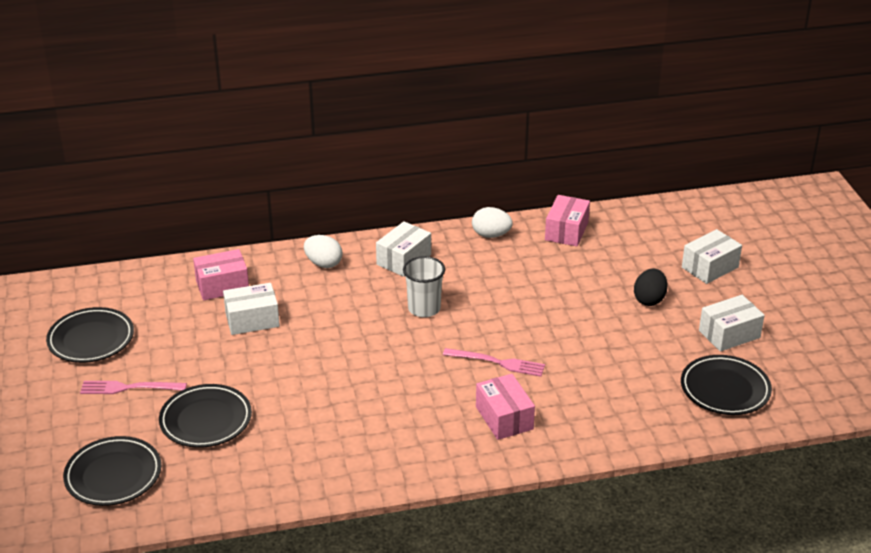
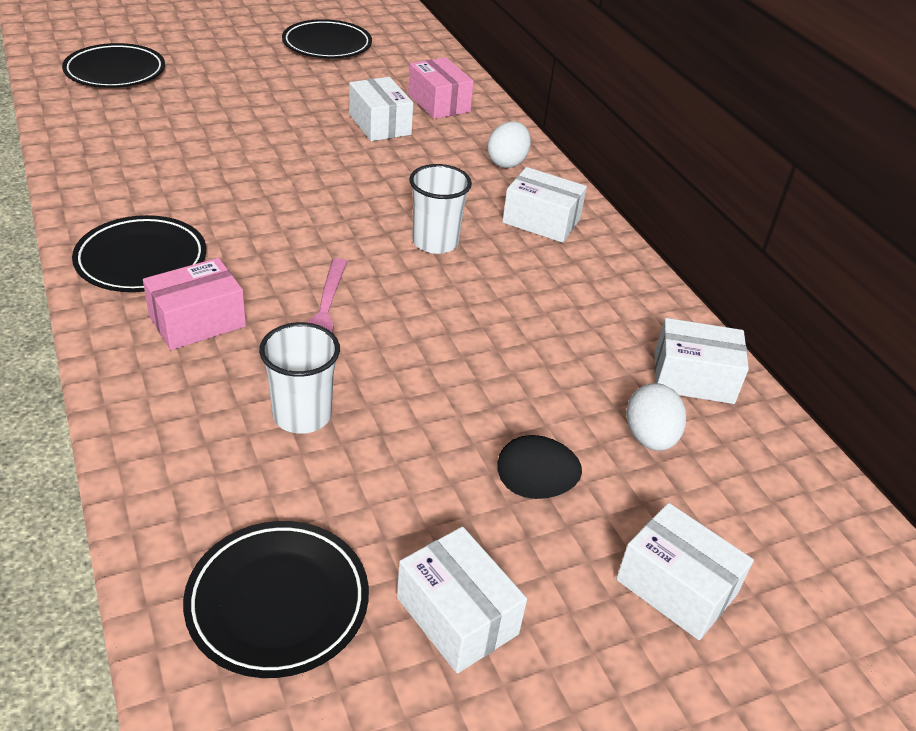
camera: 75 degrees right, 5 degrees up
pink fork [80,381,187,394] -> none
black plate [159,384,252,448] -> black plate moved to [72,215,206,292]
white egg [472,207,513,238] -> white egg moved to [626,383,686,451]
pink box [545,195,590,246] -> white box [654,318,749,404]
none -> white cup [259,322,340,434]

